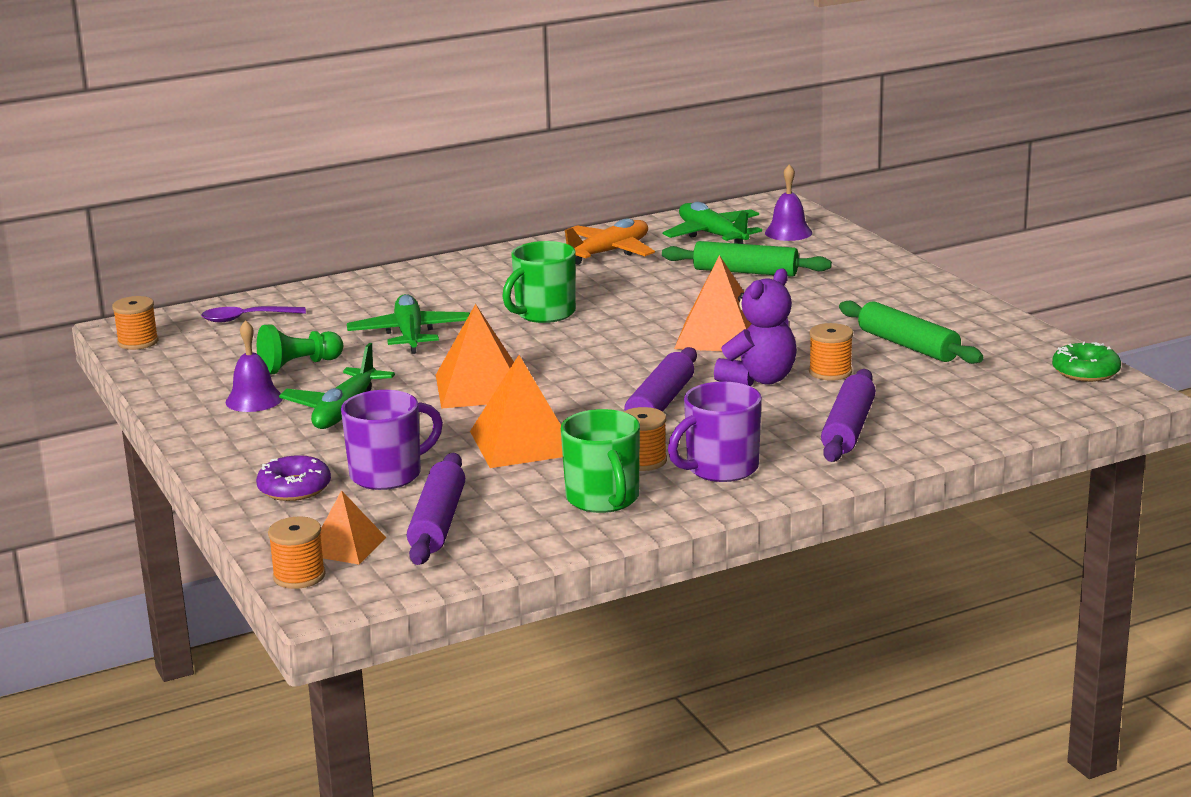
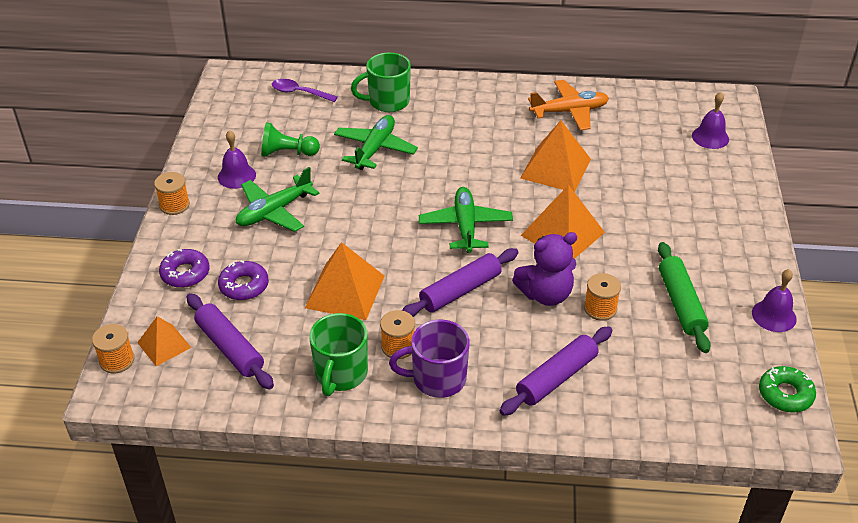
camera: 30 degrees right, 20 degrees up
orange spool [112,296,159,350] -> orange spool moved to [154,172,190,215]
purple mug [341,390,443,490] -> purple donut [218,260,269,300]
purple rolling pin [407,453,465,565] -> purple rolling pin turned 75 degrees counterclockwise [187,293,274,389]
orange pyramid [436,304,514,409] -> orange pyramid moved to [520,120,591,192]
green mug [502,241,576,323] -> green mug moved to [351,53,411,112]
green rolling pin [662,241,832,277] -> none
green plane [663,202,762,244] -> green plane moved to [419,187,513,253]
none -> purple bell [752,269,797,332]

